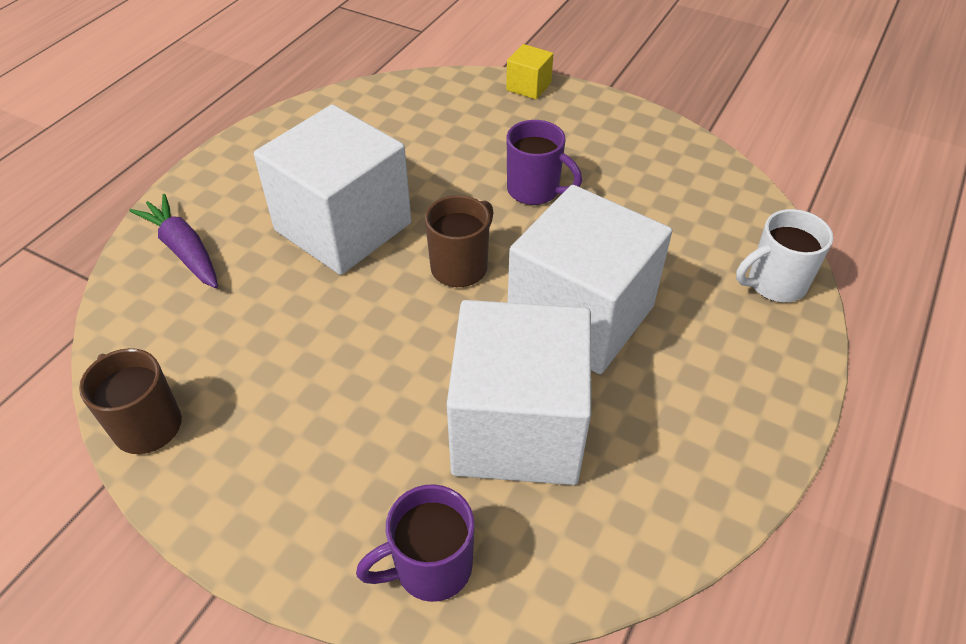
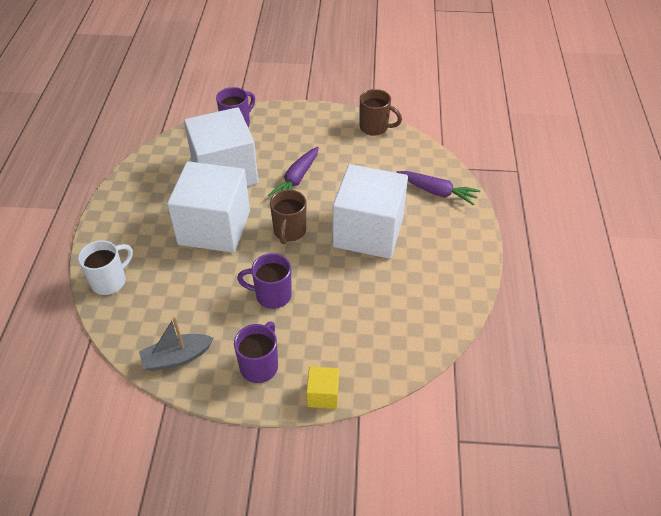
camera: 155 degrees right, 0 degrees up
none -> grey boat [139,317,213,371]
none -> purple mug [234,322,278,383]
none -> purple carrot [268,147,319,196]

